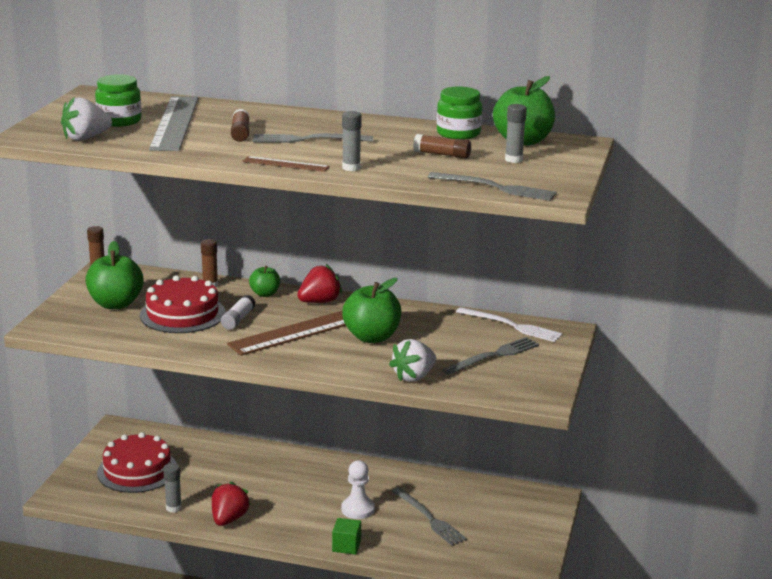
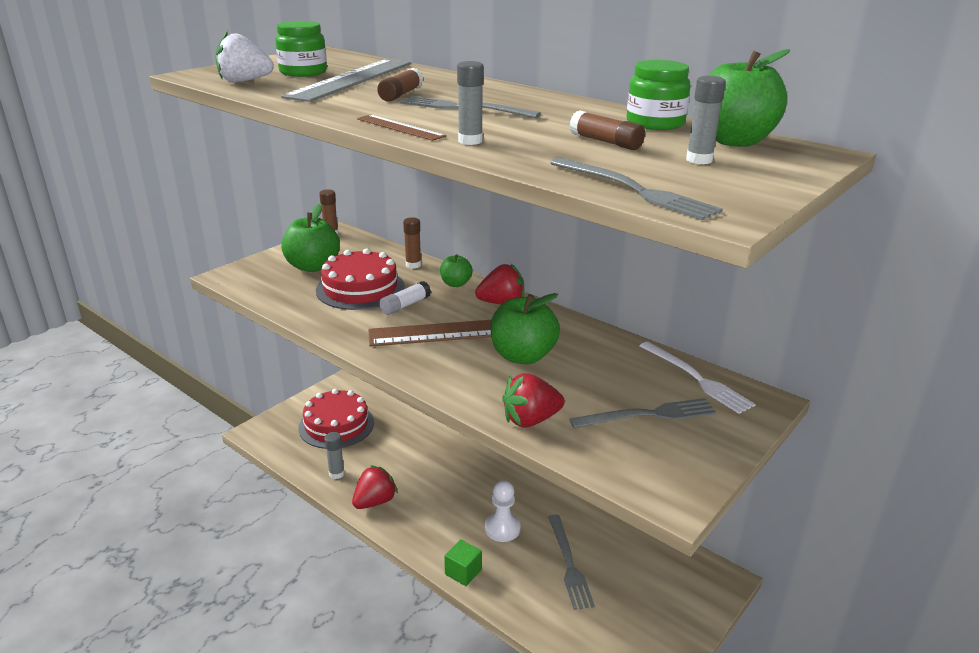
camera: 25 degrees right, 5 degrees up
white strawberry [389,339,436,382] -> red strawberry [502,373,565,428]

